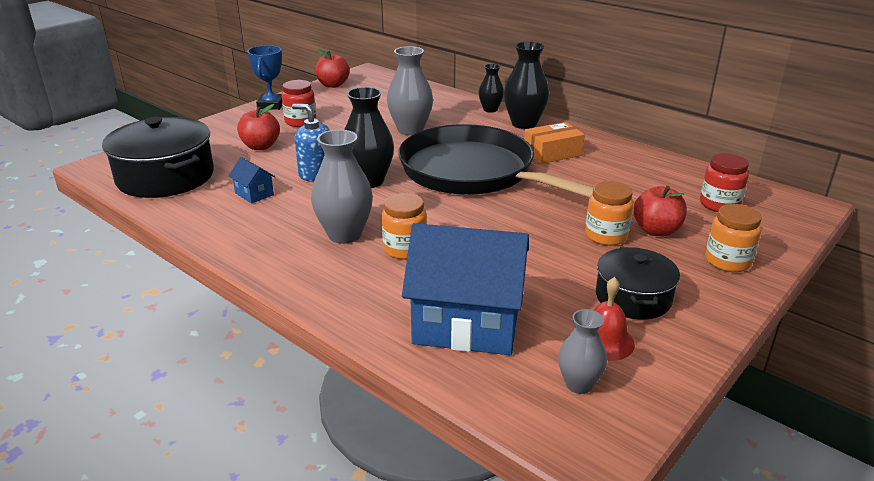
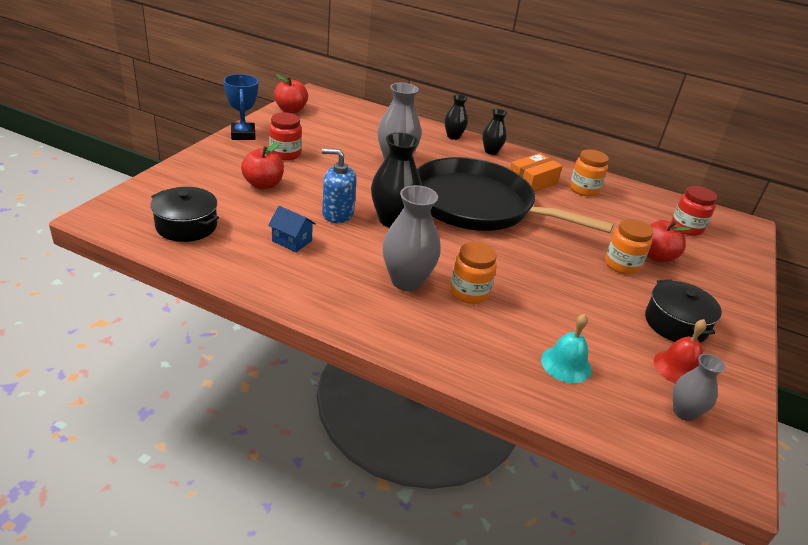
camera: 20 degrees left, 5 degrees up
black pot [102,117,214,198] -> black pot [150,187,219,242], size x0.60
blue house [402,223,529,355] -> turquoise bell [541,314,592,383]
black vase [503,42,549,129] -> black vase [482,109,507,155], size x0.59
orange jar [705,204,762,272] -> orange jar moved to [570,149,609,197]

